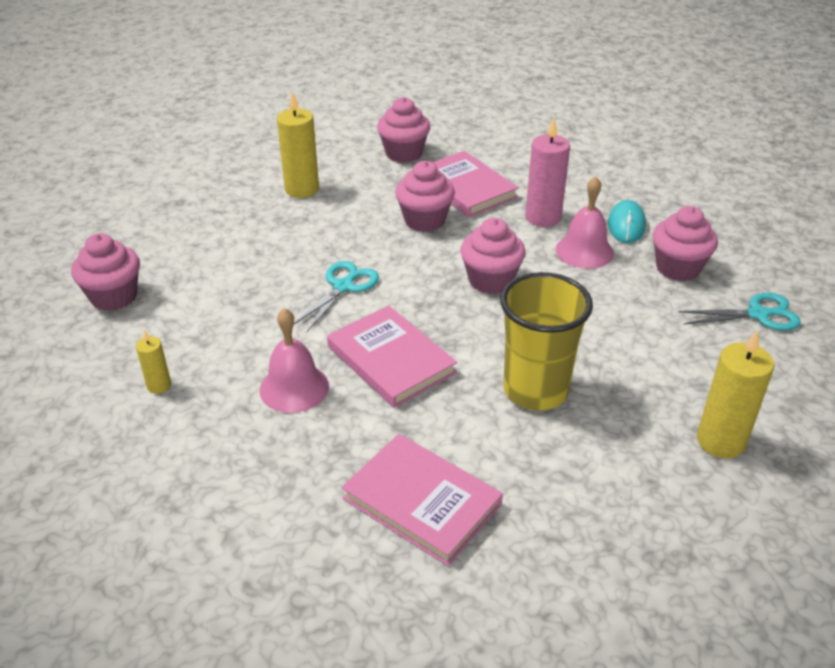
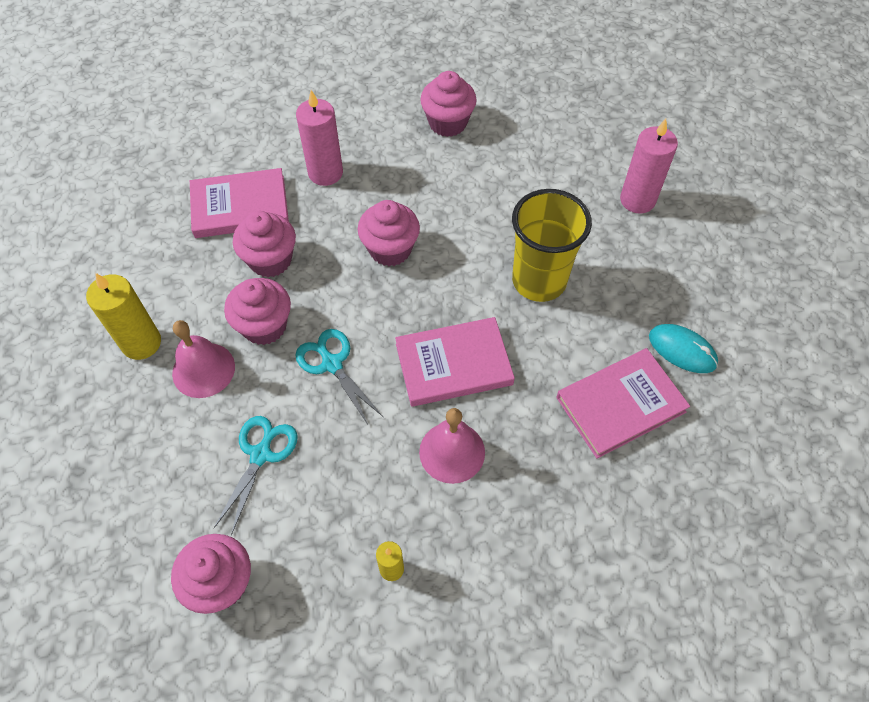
camera: 65 degrees left, 20 degrees up
pink cupcake [377,97,430,163] -> pink cupcake moved to [224,278,291,345]
pink bell [556,176,614,269] -> pink bell moved to [172,320,235,398]
turquoise mouse [608,200,646,243] -> turquoise mouse moved to [649,324,718,373]
turquoise scissors [678,293,801,331] -> turquoise scissors moved to [214,416,297,535]
yellow candle [697,329,774,459] -> pink candle [620,119,678,213]

